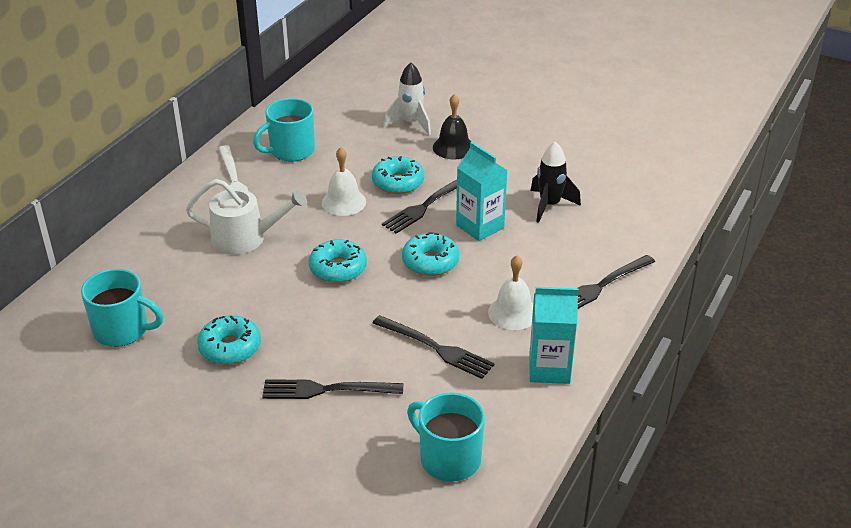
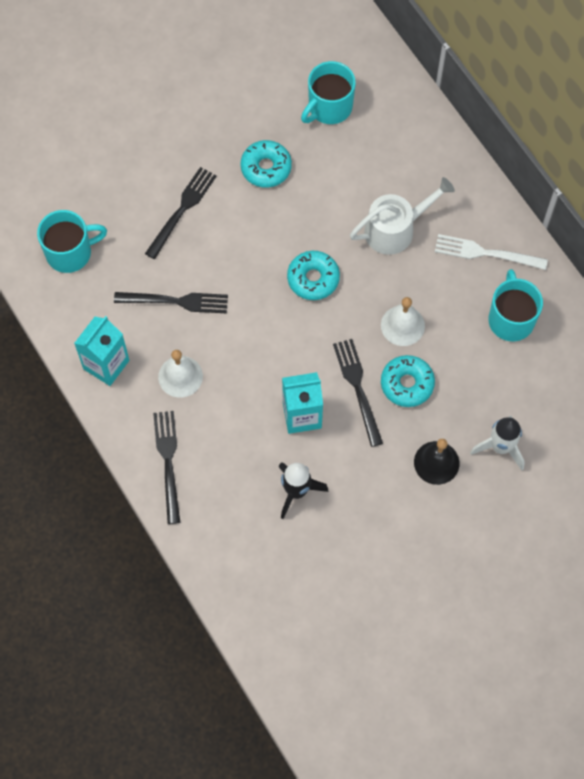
camera: 120 degrees right, 30 degrees up
white watering can [186,179,307,255] -> white watering can turned 150 degrees counterclockwise [350,177,455,255]
black fork [373,315,495,379] -> black fork turned 150 degrees counterclockwise [114,292,228,314]
turquoise donut [402,232,459,276] -> none

